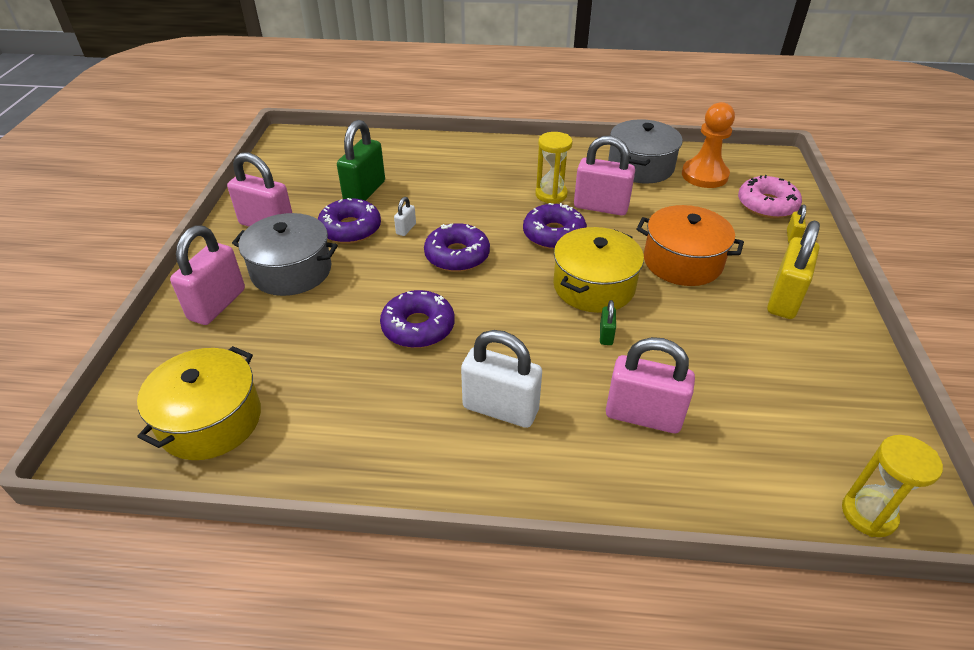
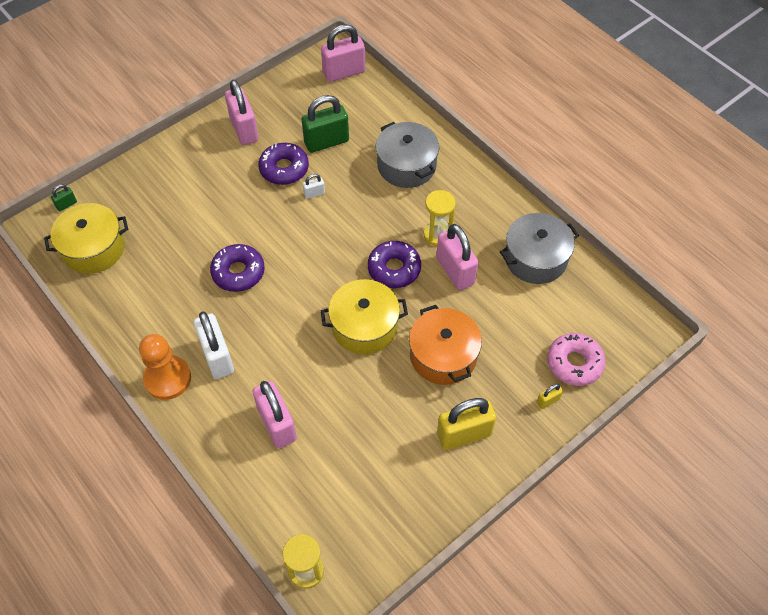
camera: 45 degrees right, 15 degrees up
pink padlock [170,225,245,325] -> pink padlock moved to [321,24,365,82]
grey pot [232,213,338,296] -> grey pot moved to [376,122,439,188]
purple donut [424,223,490,272] -> none
green padlock [600,300,616,345] -> green padlock moved to [51,184,77,211]
orange pawn [682,102,735,188] -> orange pawn moved to [139,334,191,400]

